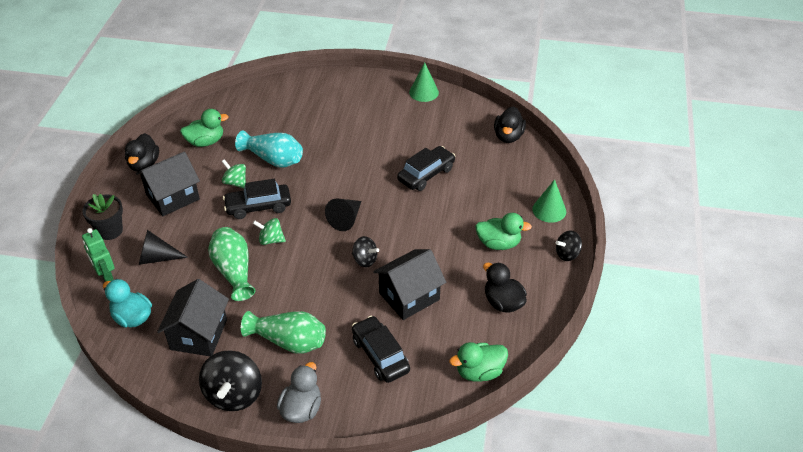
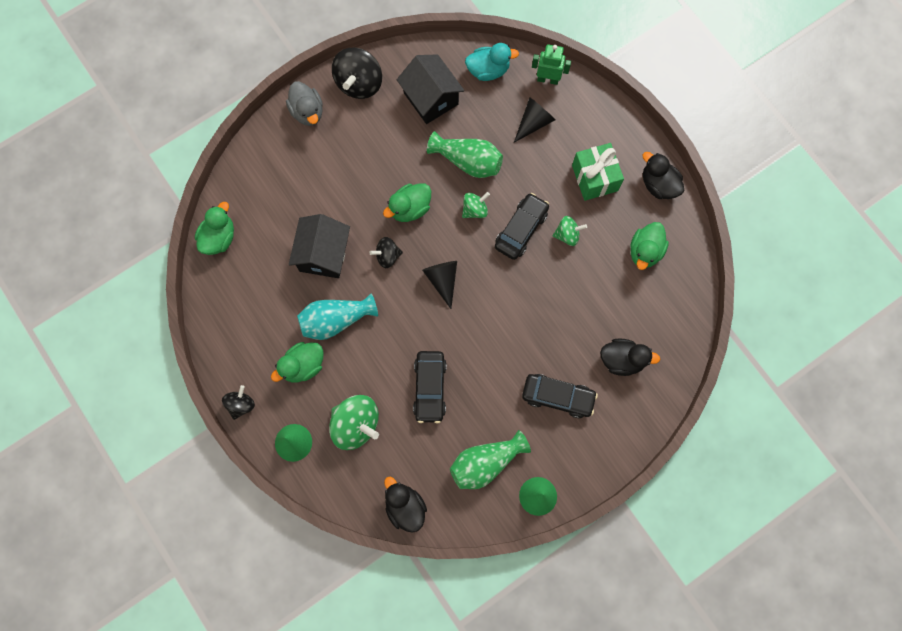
camera: 135 degrees right, 30 degrees up
black flower pot [82,194,123,240] -> none
black house [136,151,200,216] -> green gift [572,143,624,201]
black spinning top [199,350,262,411] -> black spinning top turned 120 degrees counterclockwise [332,47,382,99]
turquoise vase [235,131,303,168] -> turquoise vase moved to [297,293,378,340]
green vase [241,311,326,354] -> green vase moved to [450,430,531,489]
black car [352,316,410,383] -> black car moved to [522,374,598,418]
black duck [483,262,527,313] -> black duck moved to [600,338,660,376]
none -> green spinning top [329,395,379,450]
none -> green duck [383,183,431,222]

